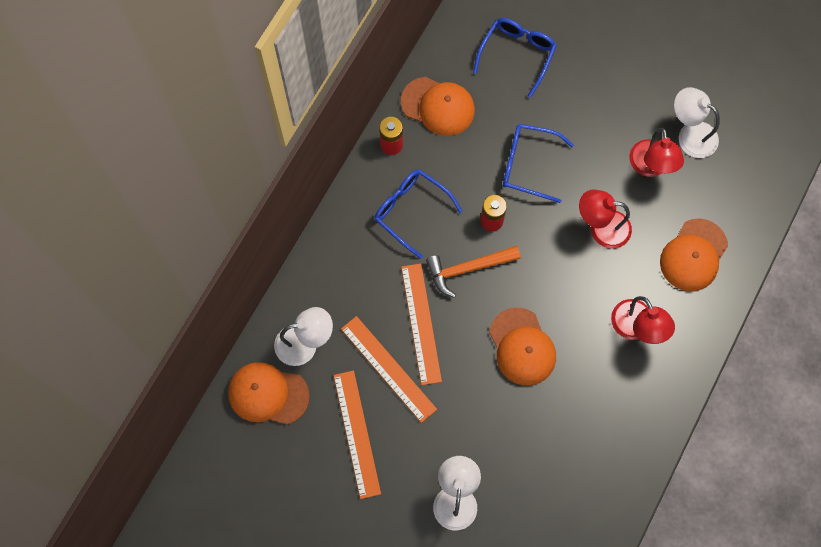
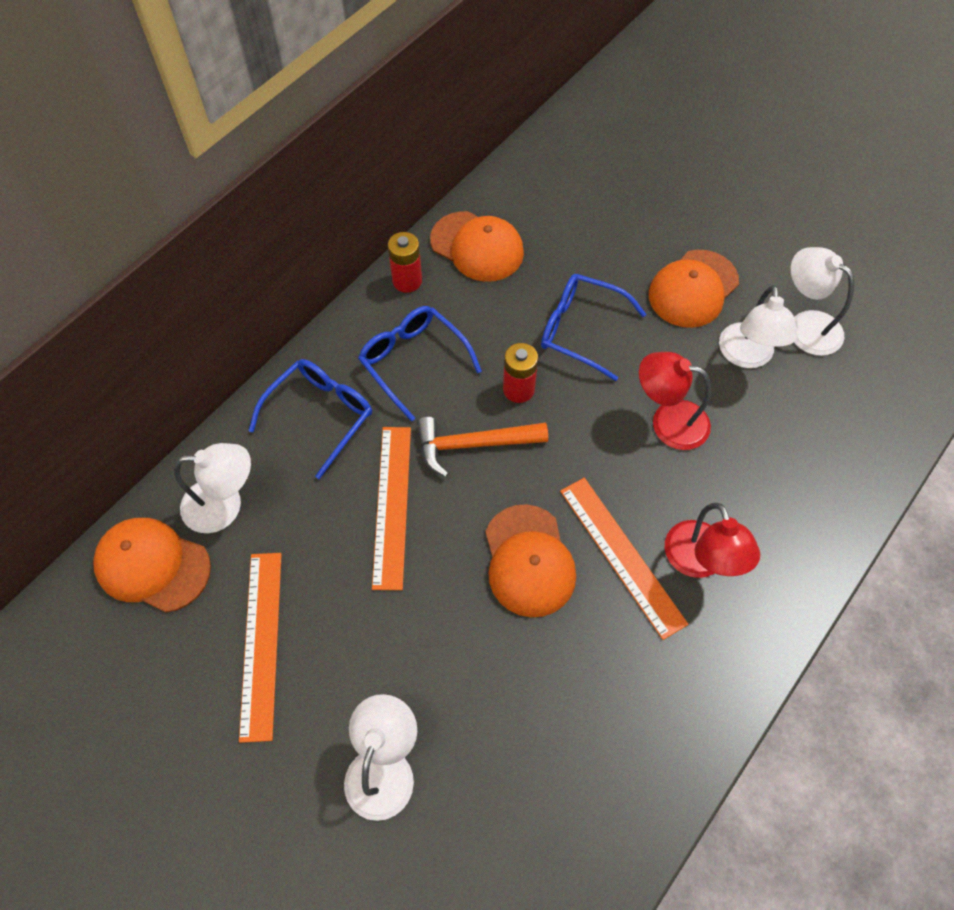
camera: 10 degrees right, 10 degrees down
orange ruler [341,316,437,423] -> orange ruler moved to [560,478,688,640]
blue glasses [473,18,557,98] -> blue glasses moved to [249,359,372,479]
red lamp [629,128,684,177] -> white lamp [719,285,798,368]
orange cap [660,218,728,292] -> orange cap moved to [649,250,739,328]

